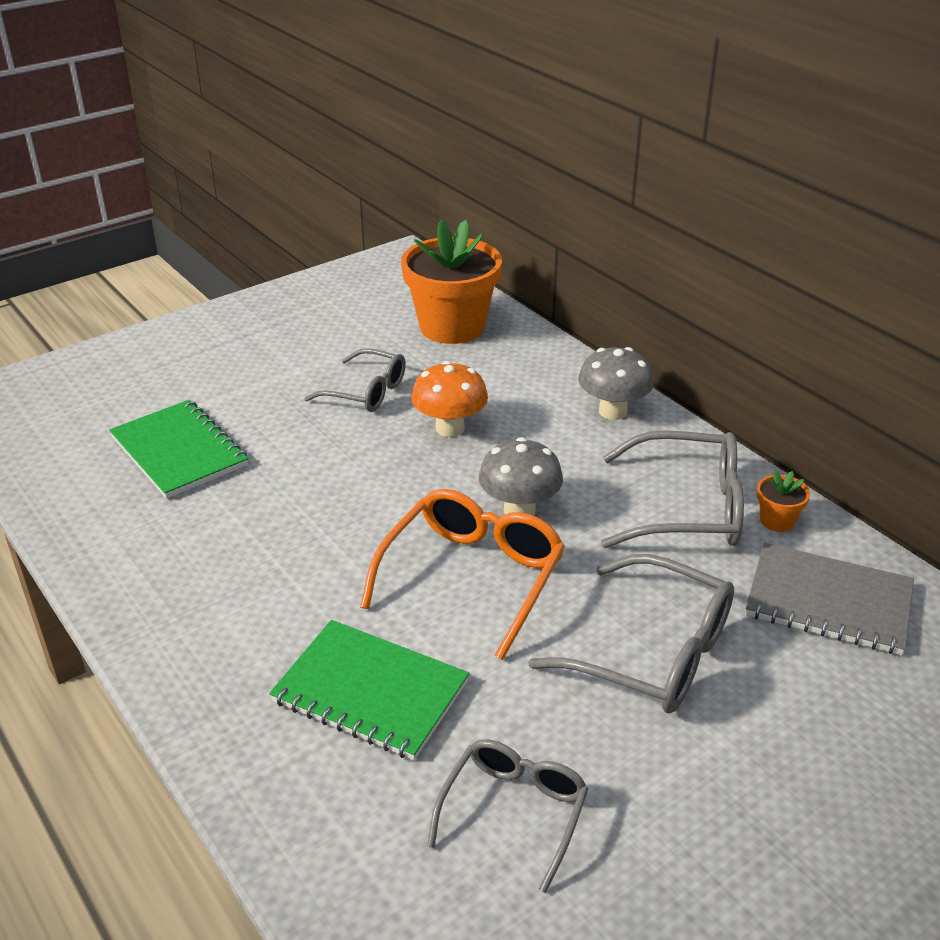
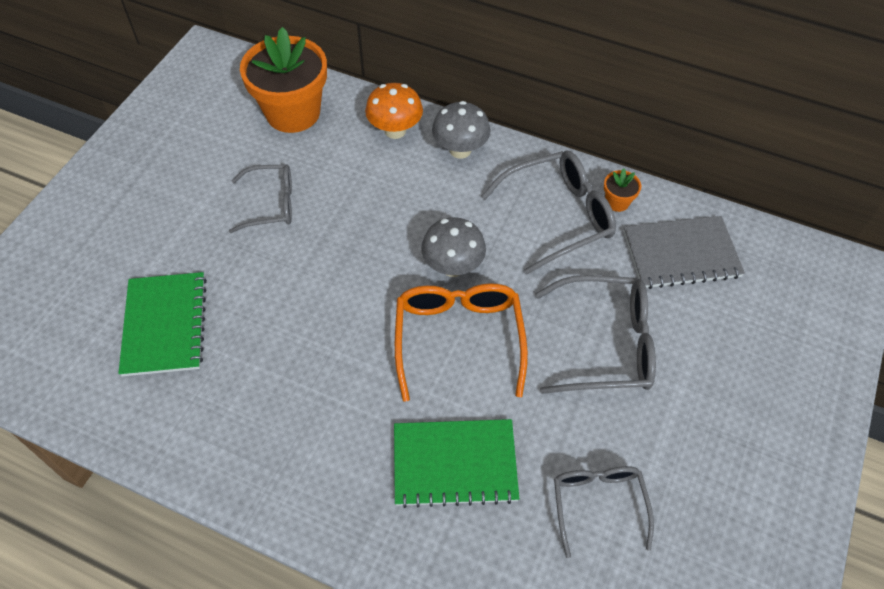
camera: 30 degrees left, 20 degrees up
green notebook [109,400,248,499] -> green notebook turned 60 degrees clockwise [118,272,207,377]
orange mushroom [411,361,488,437] -> orange mushroom moved to [365,83,423,139]

